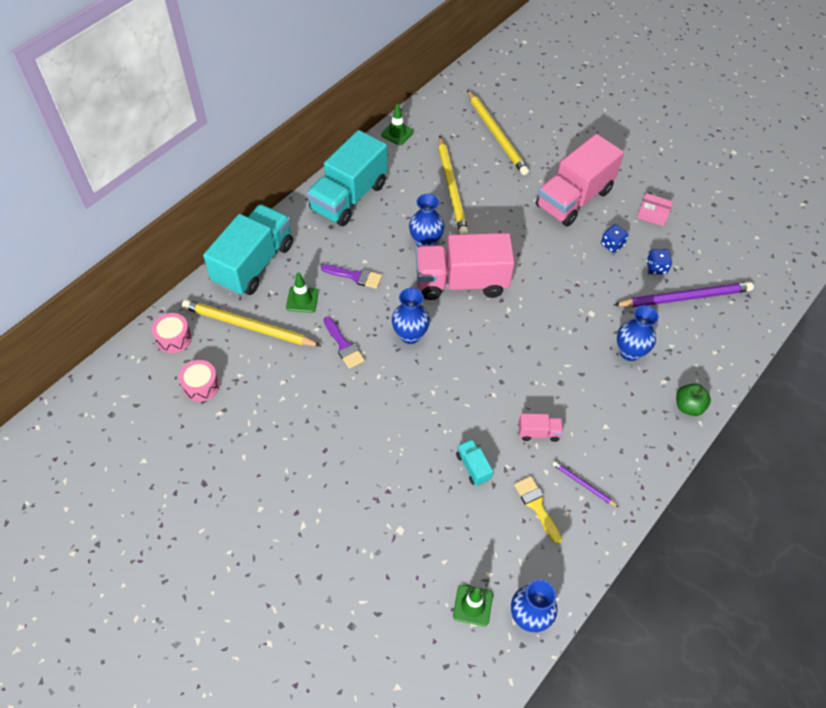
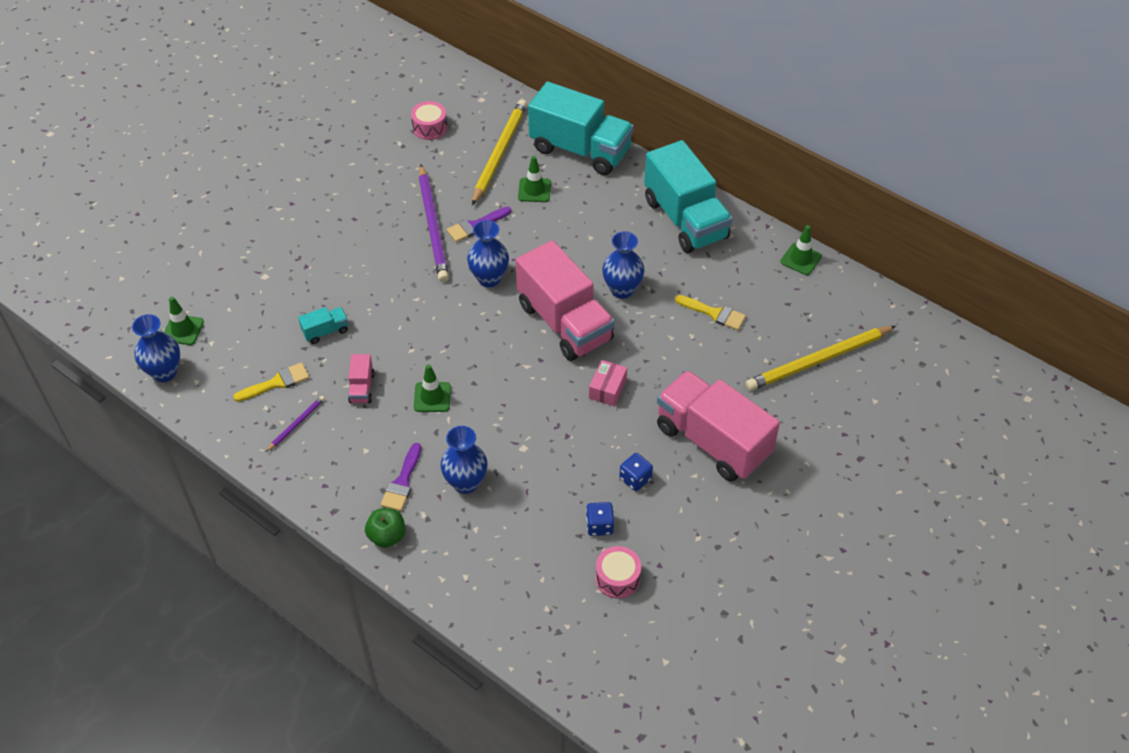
camera: 90 degrees right, 5 degrees down
pink drum [152,313,192,353] -> pink drum moved to [595,546,641,599]
turquoise truck [307,130,387,226] -> turquoise truck turned 150 degrees counterclockwise [644,140,733,253]
purple brush [321,264,382,289] -> purple brush moved to [381,443,421,511]
pink truck [416,233,515,300] -> pink truck turned 150 degrees clockwise [516,240,615,361]
yellow pencil [438,135,468,234] -> yellow brush [675,295,746,330]
purple pencil [614,282,754,308] -> purple pencil moved to [419,164,449,282]
pink box [637,193,673,226] -> pink box moved to [589,360,627,406]
none -> green traffic cone [414,364,451,412]

